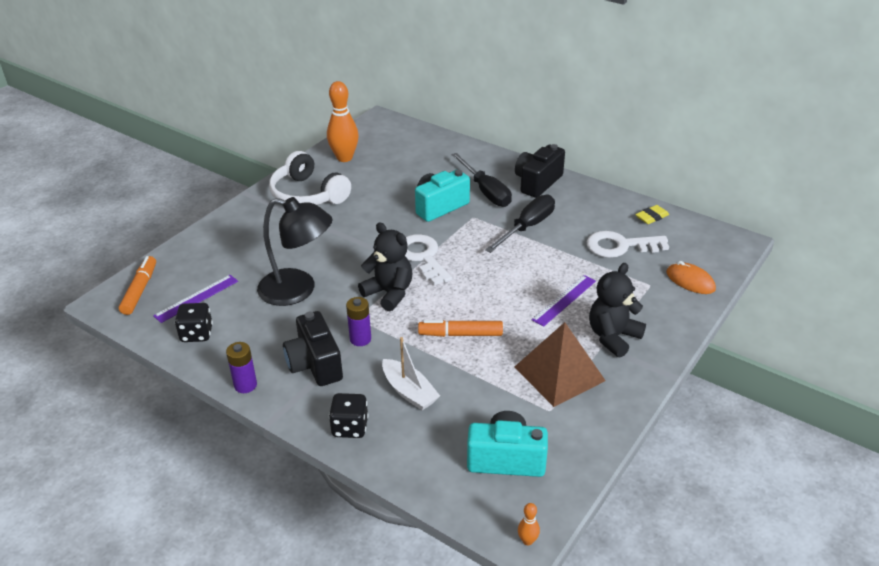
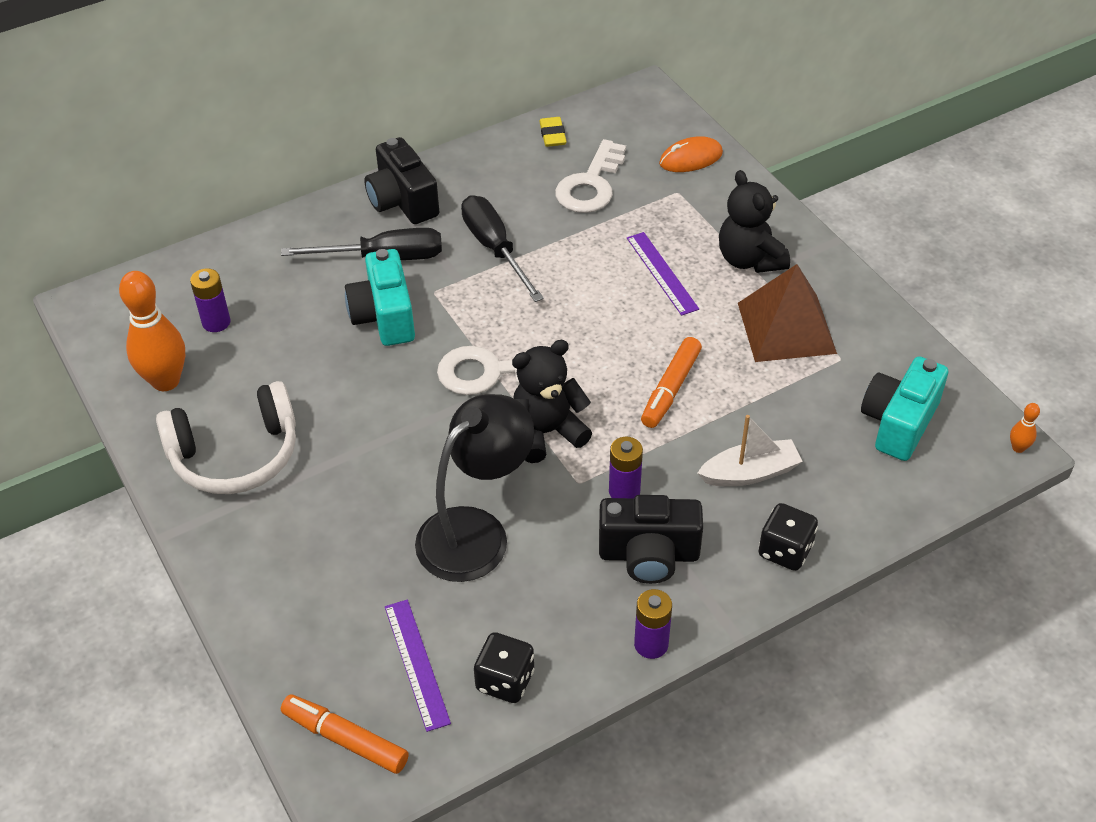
camera: 65 degrees left, 10 degrees up
none -> purple battery [190,268,230,332]

